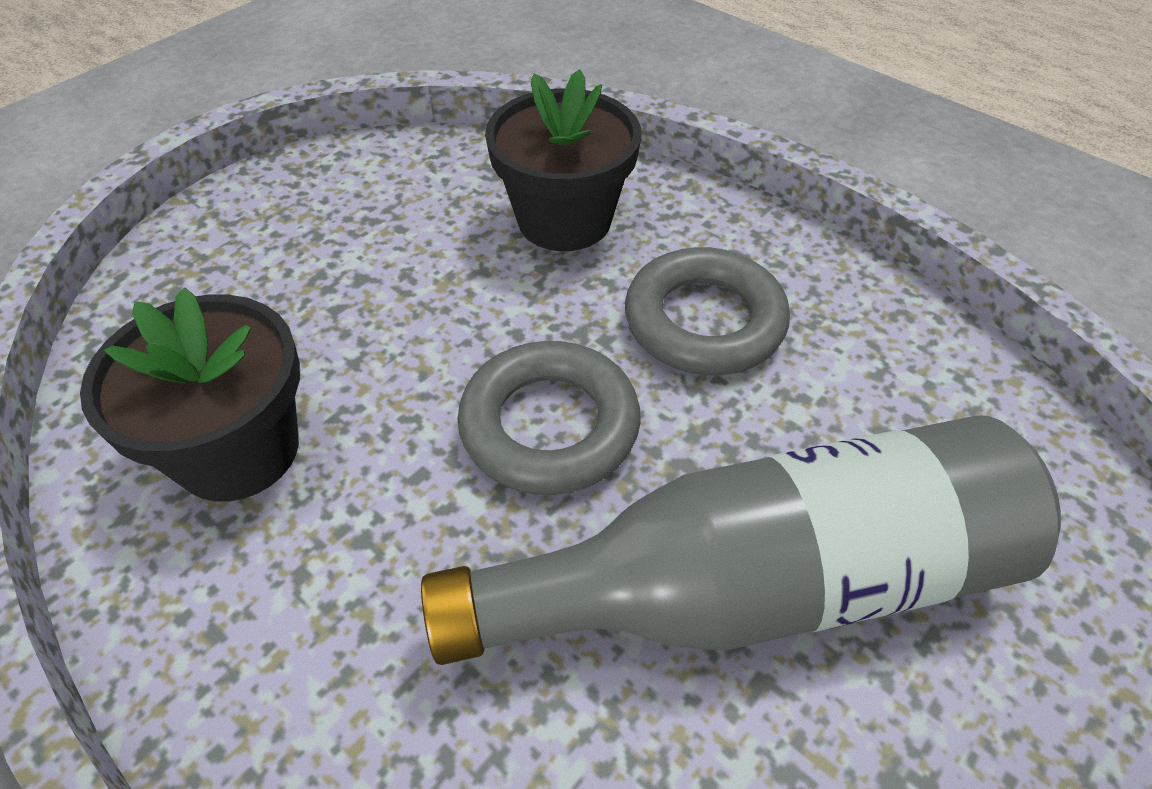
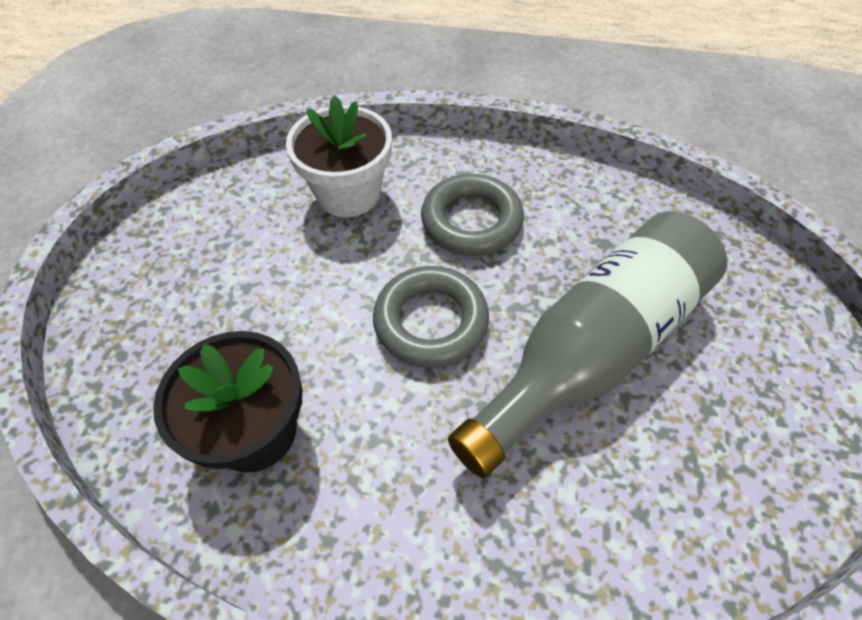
camera: 30 degrees left, 5 degrees up
black flower pot [485,69,642,251] -> white flower pot [286,96,392,217]

